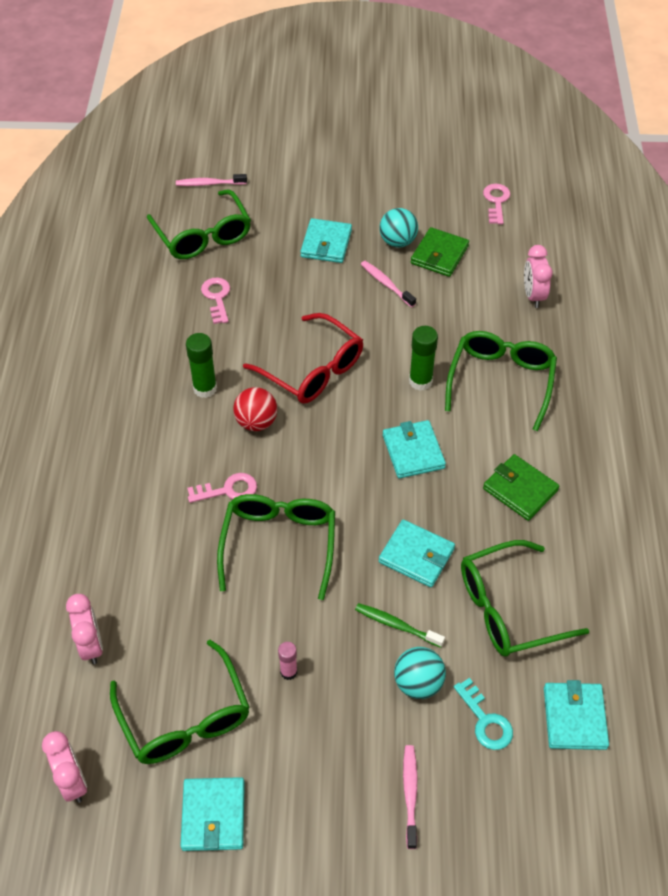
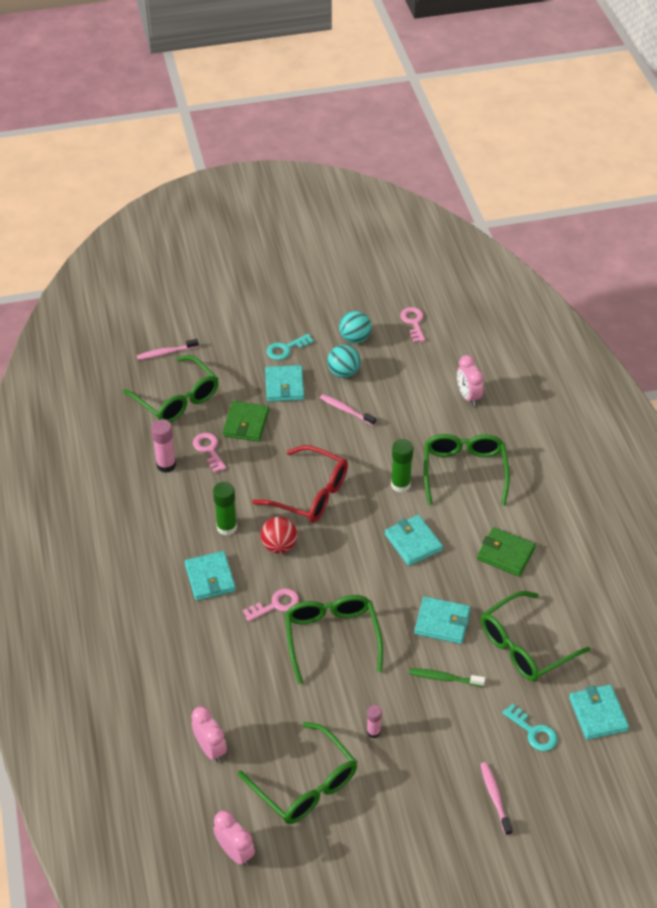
camera: 15 degrees left, 5 degrees down
turquoise wallet [180,777,245,851] -> turquoise wallet moved to [185,551,236,601]
turquoise ball [394,647,446,699] -> turquoise ball moved to [339,311,372,343]
green wallet [411,227,469,277] -> green wallet moved to [223,401,269,442]
none -> pink glue stick [151,419,176,473]
none -> turquoise key [267,334,314,360]

